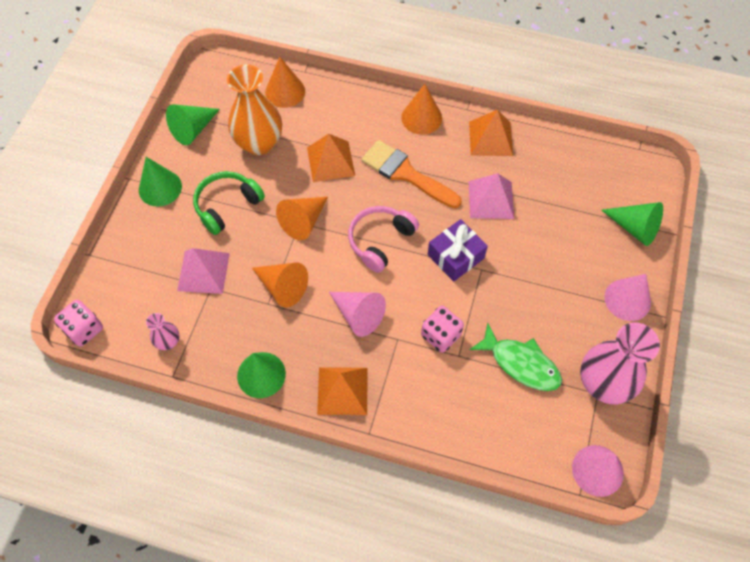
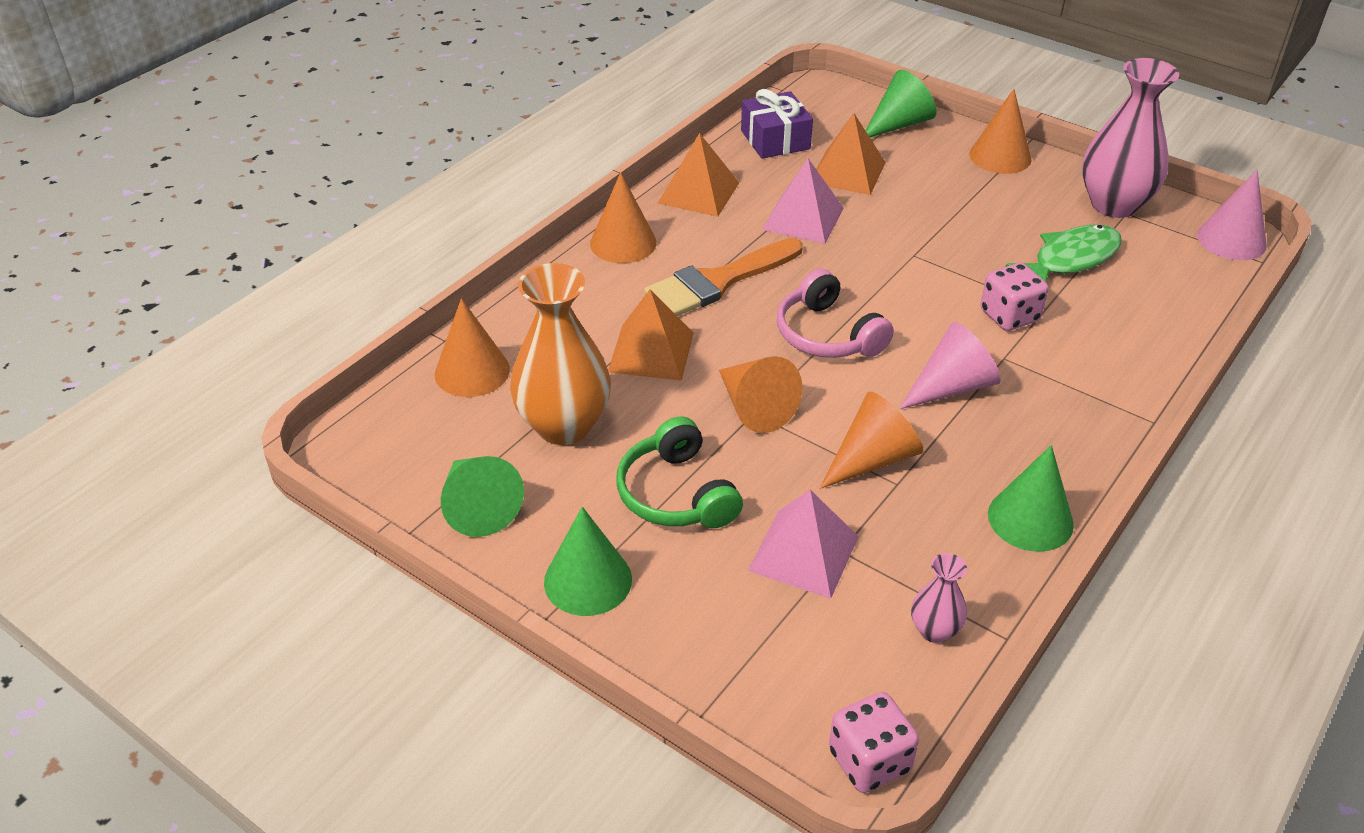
camera: 70 degrees left, 20 degrees down
orange pyramid [317,368,368,415] -> orange pyramid moved to [816,113,886,195]
purple gift [428,219,488,282] -> purple gift moved to [741,89,813,159]
pink cone [604,274,651,321] -> orange cone [969,89,1032,174]

